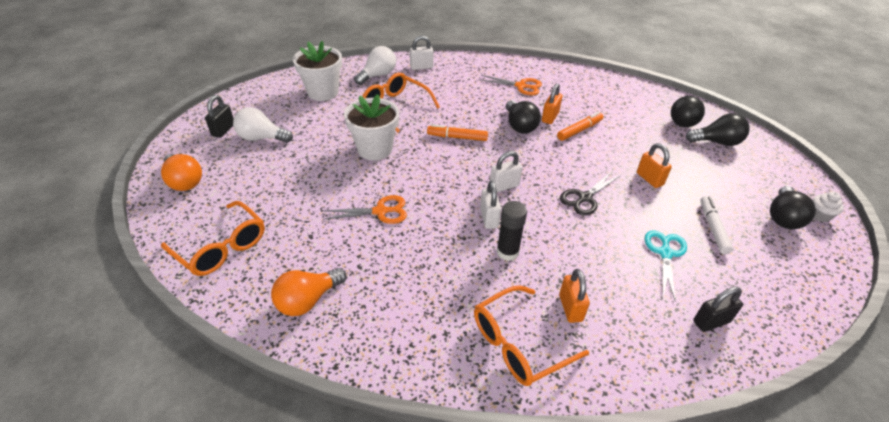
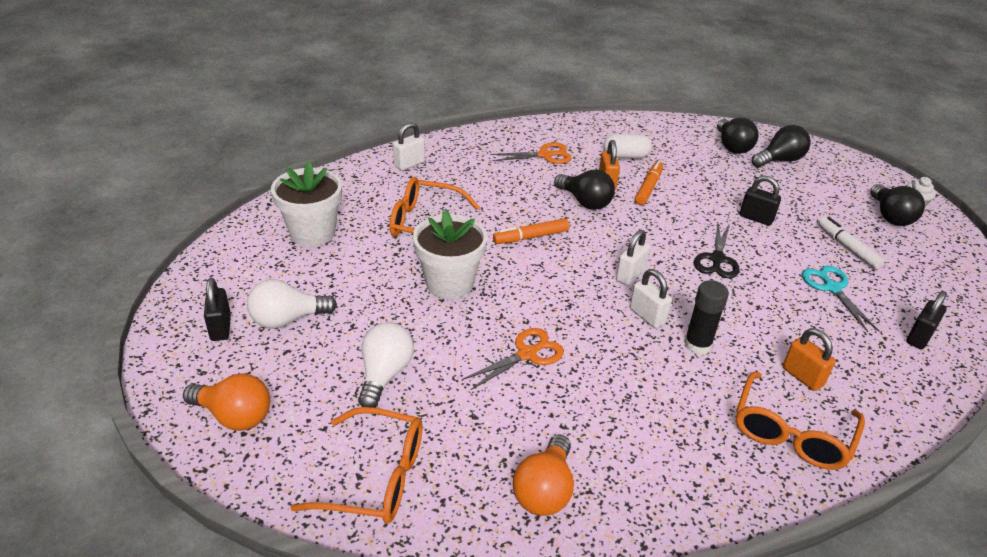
camera: 30 degrees left, 5 degrees down
white light bulb [354,46,396,85] -> white light bulb moved to [358,322,414,408]
orange padlock [637,143,672,188] -> black padlock [740,176,781,226]
none -> white capsule [603,134,652,158]

